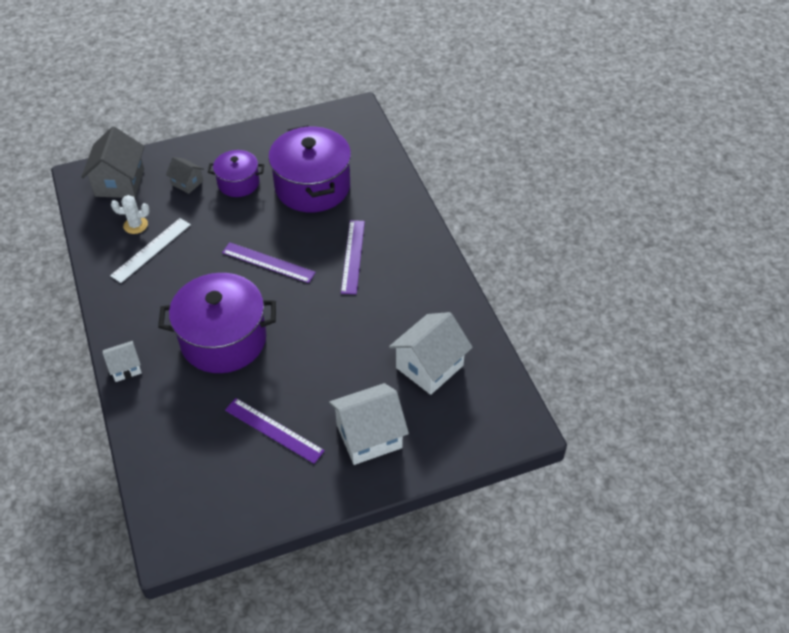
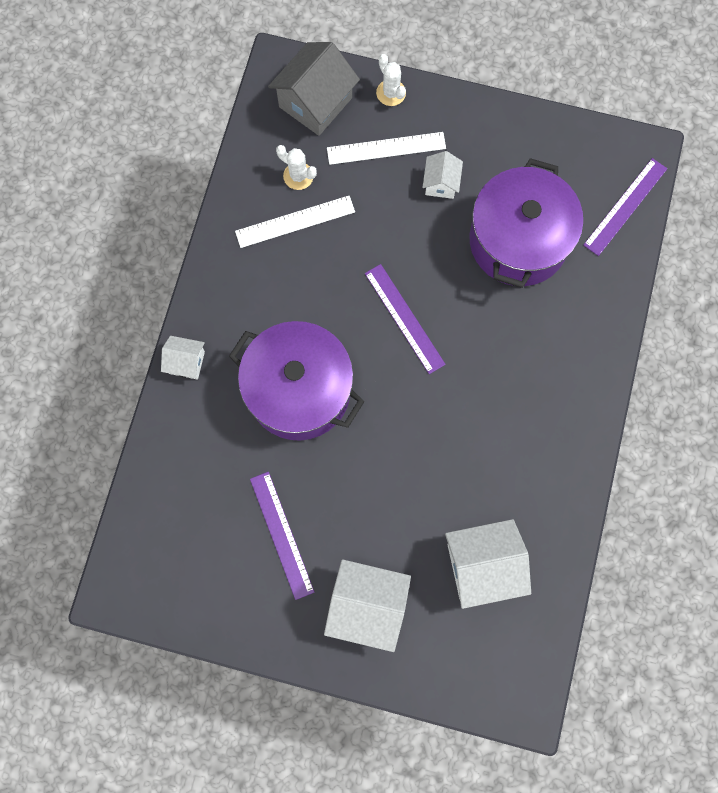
camera: 35 degrees right, 25 degrees up
grey house [166,157,204,194] -> white ruler [327,132,446,165]
purple pot [208,150,264,197] -> white house [422,151,463,199]
purple ruler [341,220,365,294] -> purple ruler moved to [583,158,667,256]
none -> white cactus [376,54,406,106]

